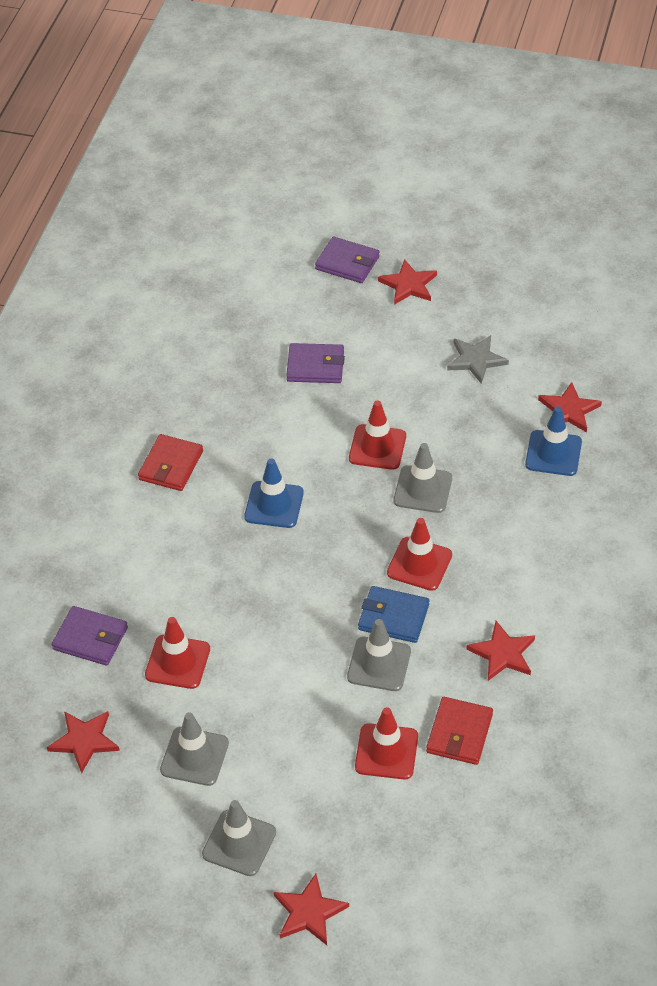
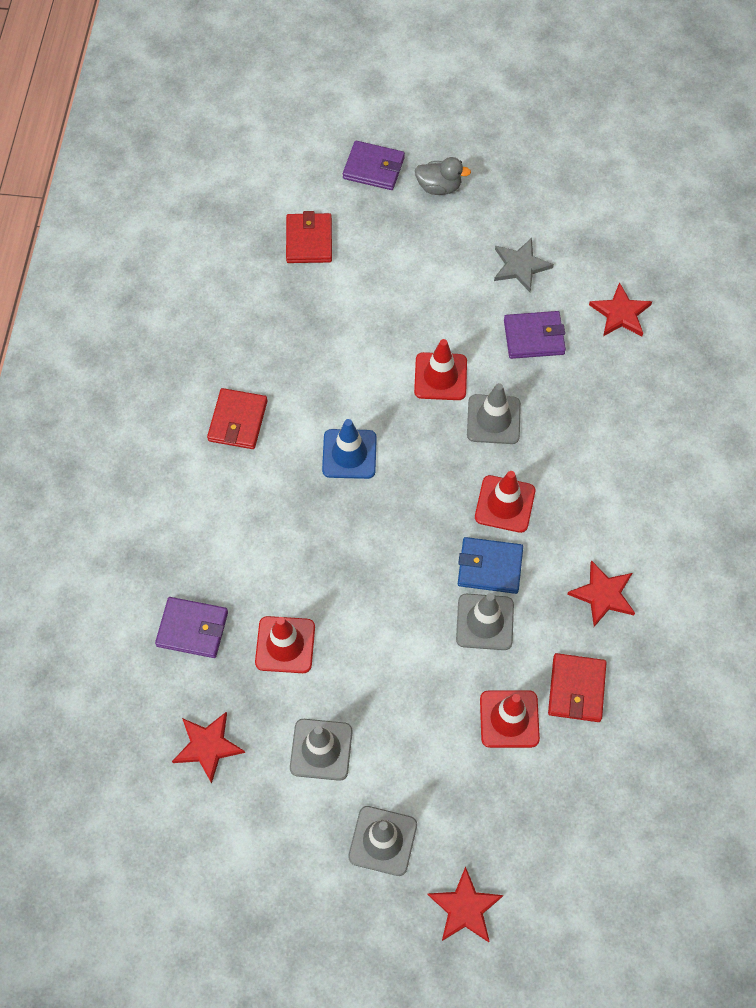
camera: 10 degrees left, 15 degrees up
purple wallet [286,343,345,383] -> purple wallet moved to [504,311,566,359]
red star [378,259,437,305] -> grey duck [415,157,471,195]
blue traffic cone [525,406,582,476] -> none
none -> red wallet [286,211,332,263]

